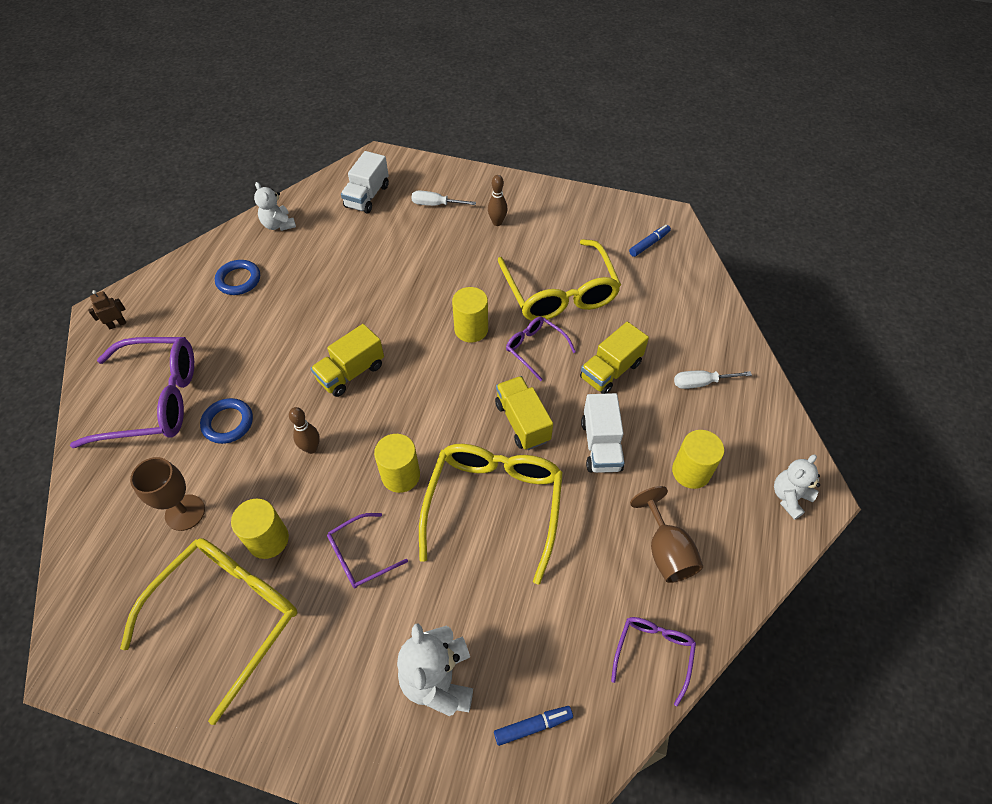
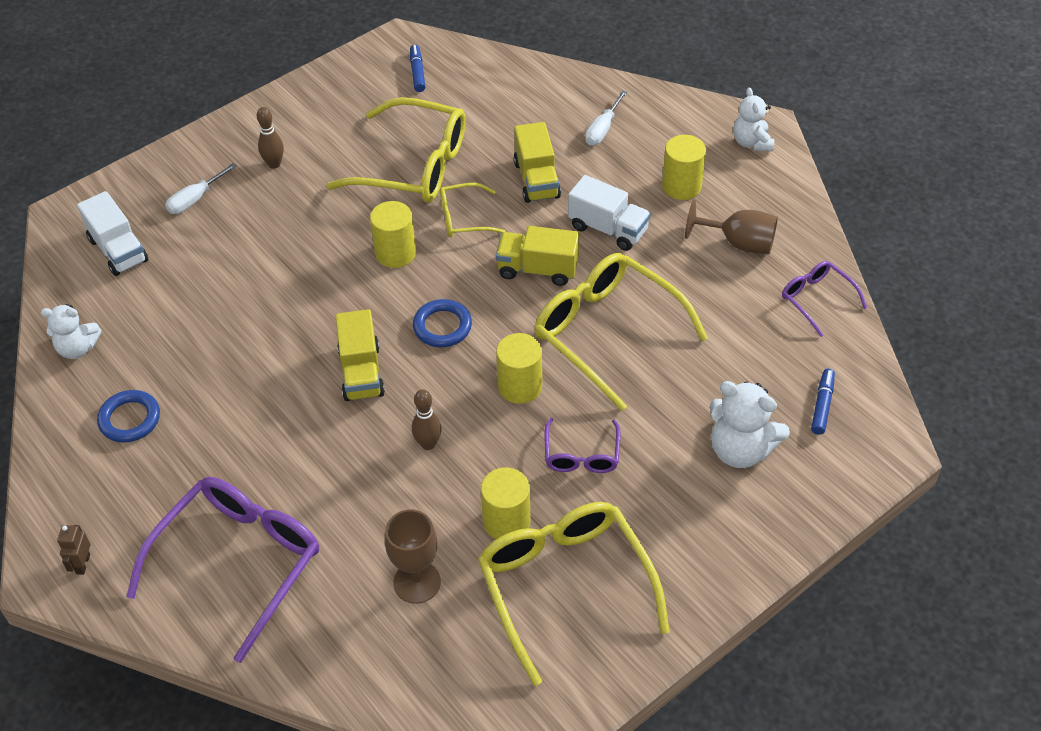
camera: 55 degrees left, 5 degrees down
blue ring [200,398,253,444] -> blue ring moved to [413,299,472,347]
purple glasses [506,316,576,381] -> yellow glasses [440,183,506,237]

